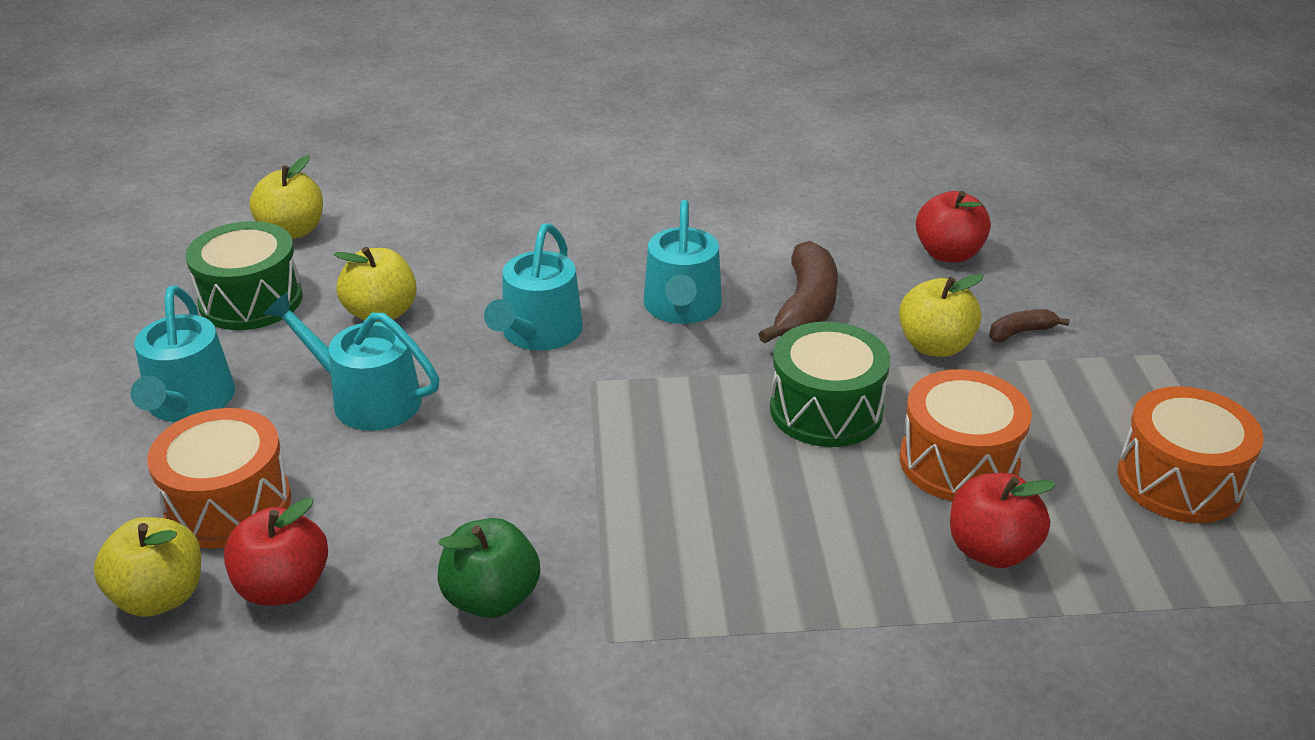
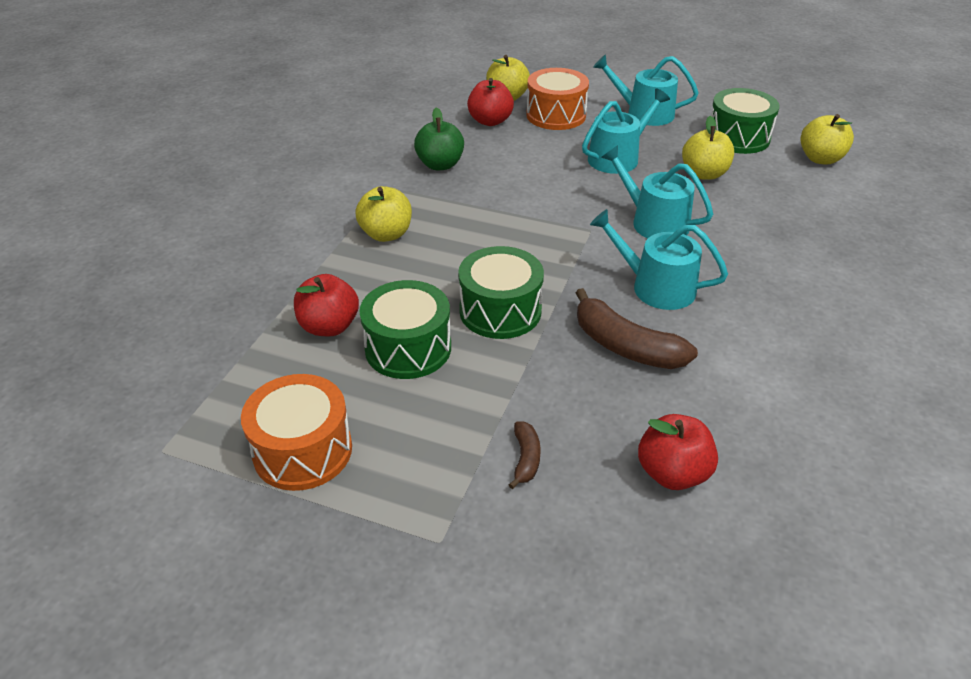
camera: 115 degrees right, 5 degrees up
yellow apple [899,274,984,357] -> yellow apple moved to [355,186,412,242]
orange drum [900,369,1032,501] -> green drum [359,280,451,379]

